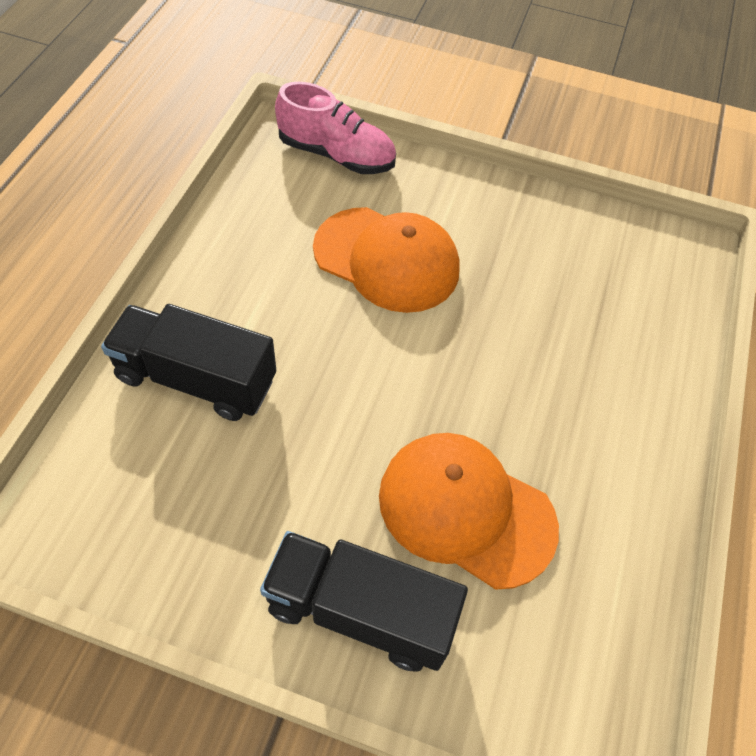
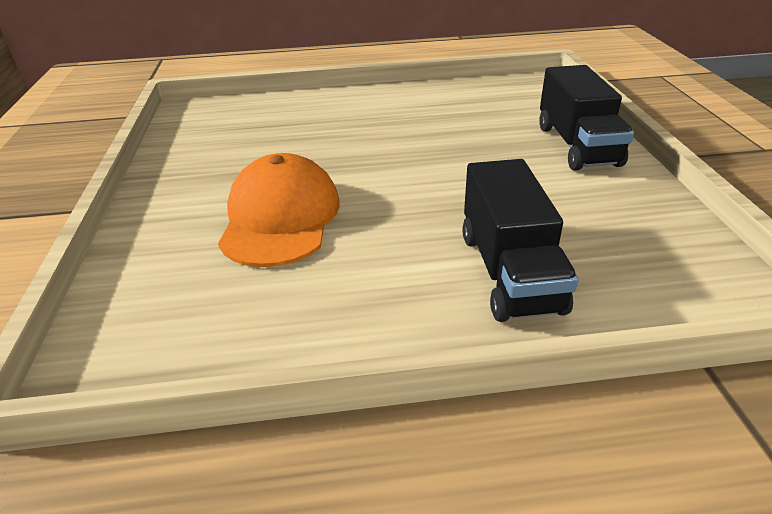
camera: 110 degrees left, 20 degrees down
pink shoe [275,82,396,174] -> none
orange cap [379,433,559,590] -> none

